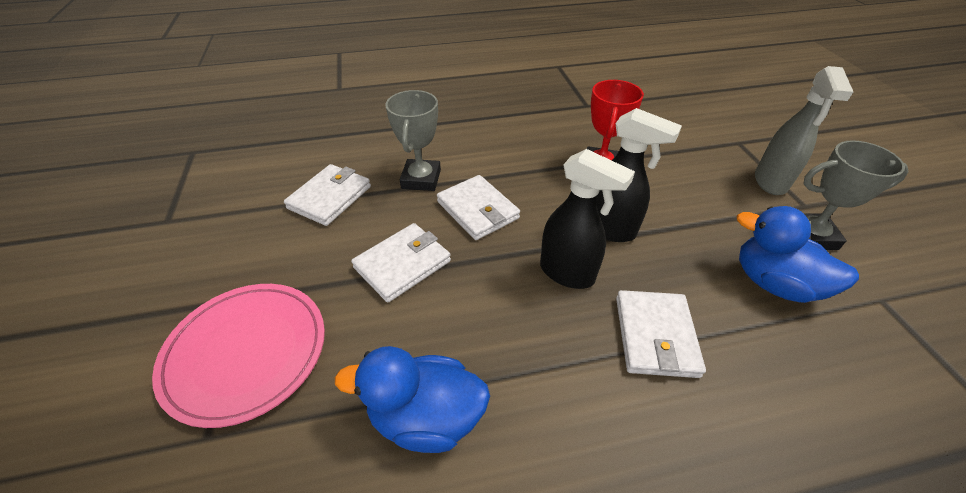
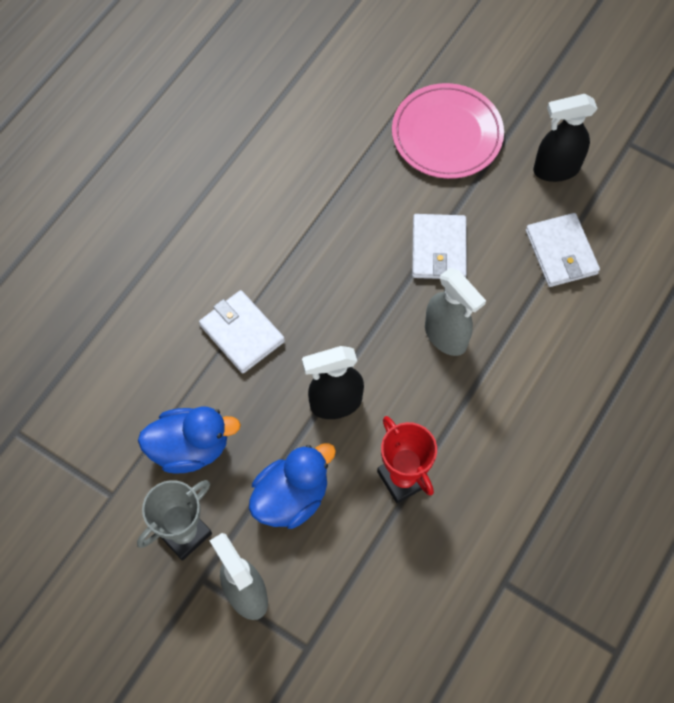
camera: 135 degrees right, 20 degrees up
blue duck [335,346,490,453] -> blue duck moved to [249,443,336,529]
grey trophy [385,90,441,191] -> none
white wallet [437,175,520,240] -> grey spray bottle [425,268,486,356]
black spray bottle [540,149,635,289] -> black spray bottle moved to [533,94,598,182]

